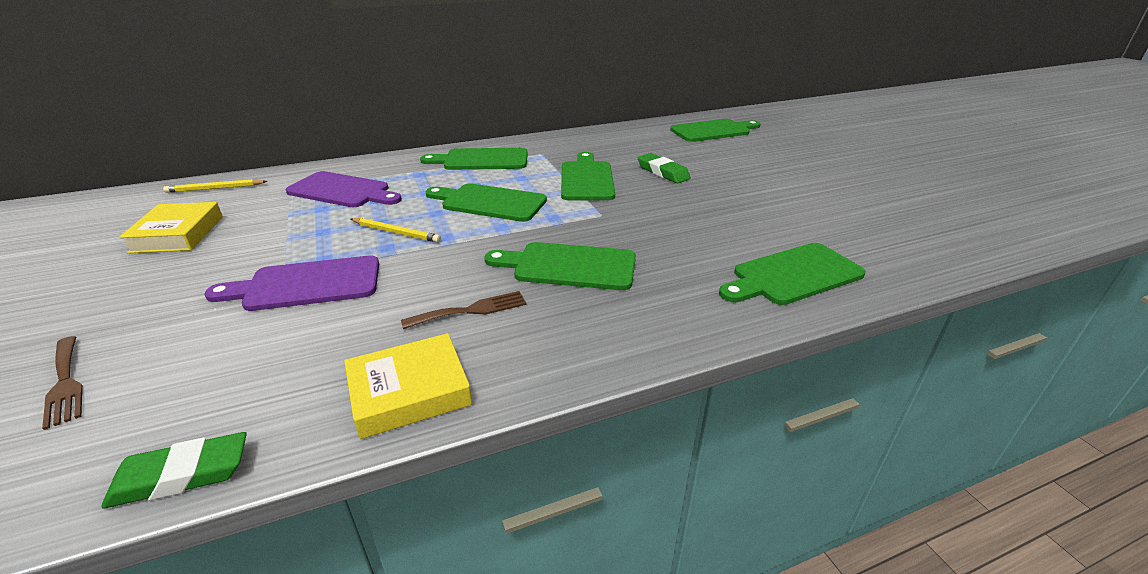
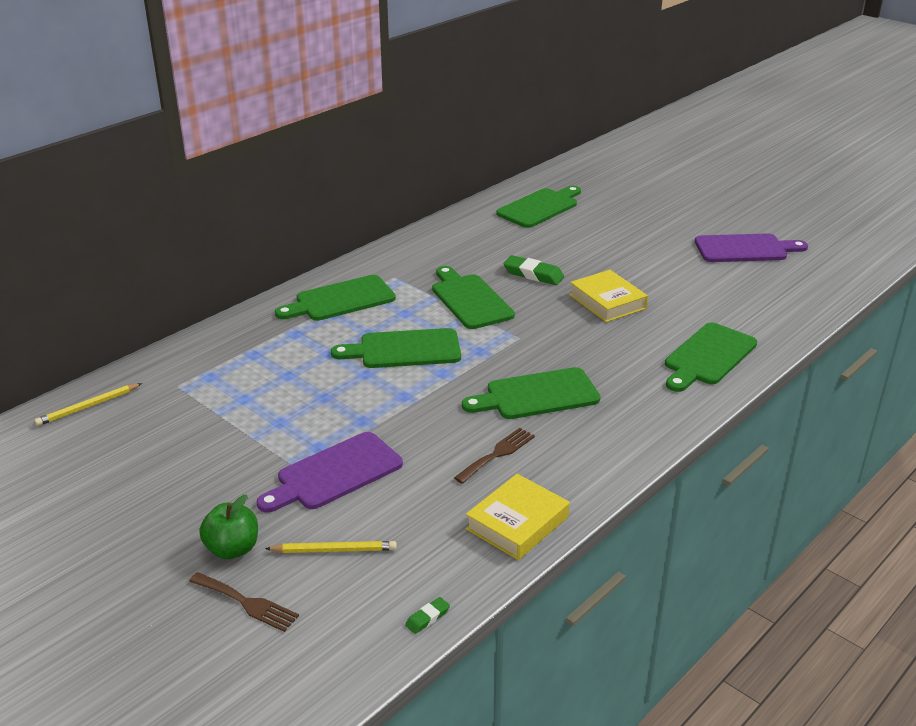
camera: 25 degrees left, 0 degrees up
green eraser [101,432,247,509] -> green eraser [405,597,450,634], size x0.51
yellow book [119,202,223,253] -> yellow book moved to [569,270,648,322]
purple cutting board [286,171,402,207] -> purple cutting board moved to [695,233,808,262]
yellow pencil [351,218,441,243] -> yellow pencil moved to [265,541,397,553]
none -> green apple [199,495,258,559]

